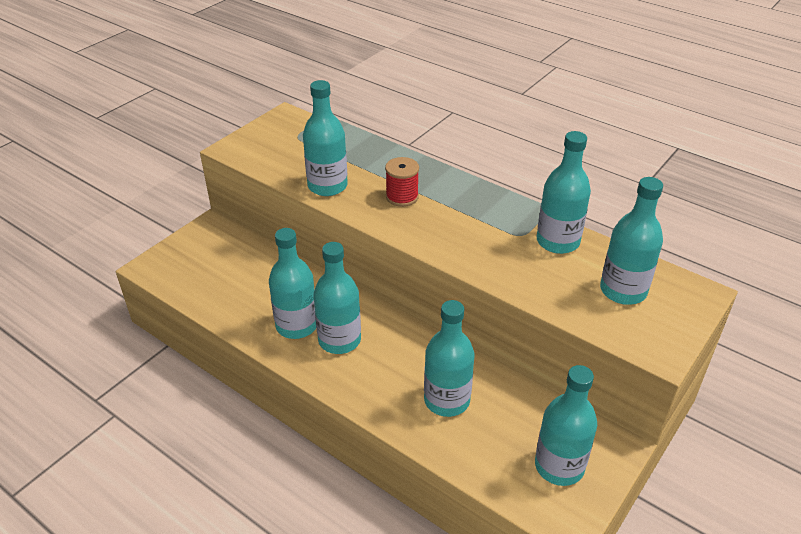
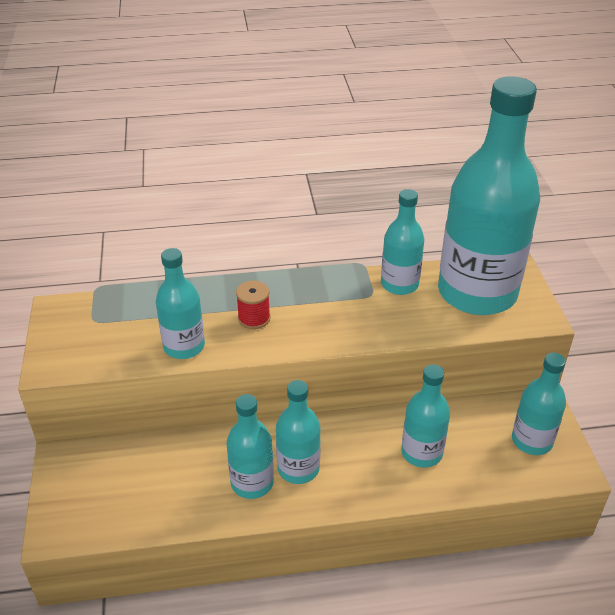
camera: 45 degrees left, 0 degrees up
turquoise bottle [600,177,663,305] -> turquoise bottle [438,76,540,315], size x2.05

